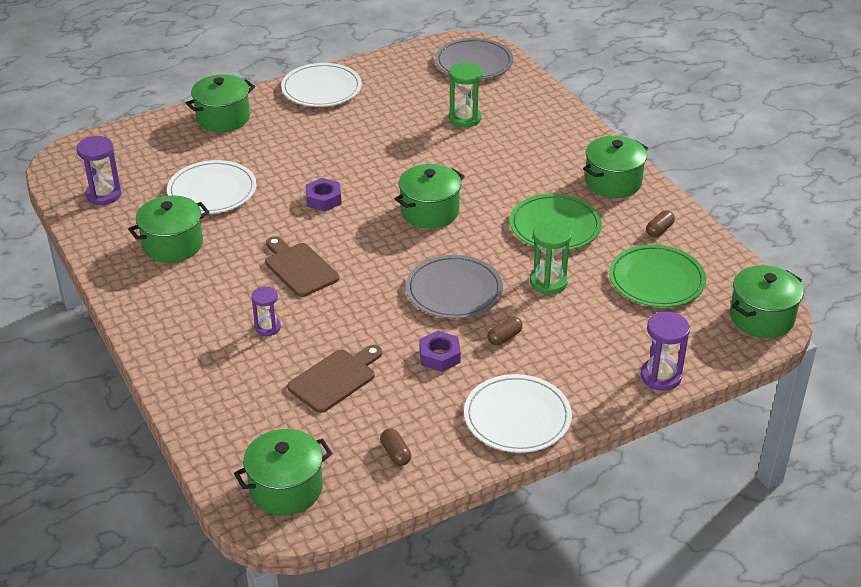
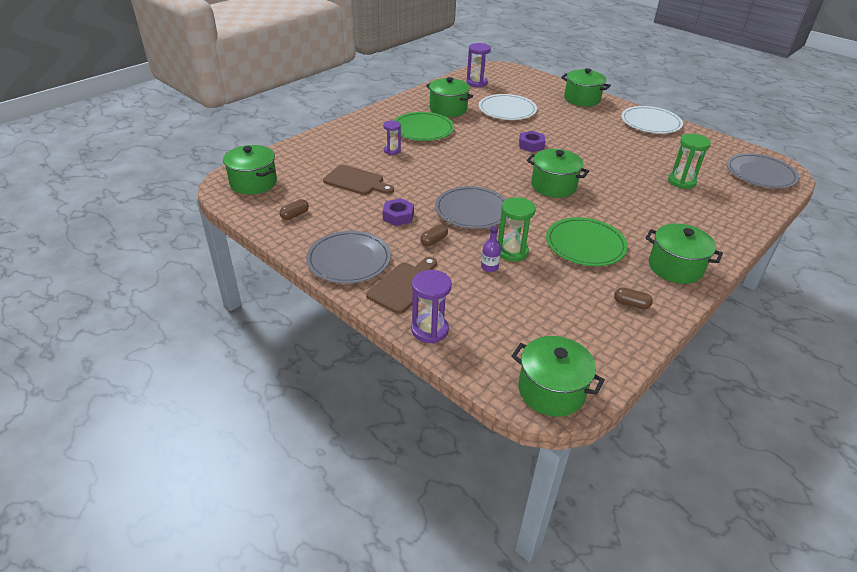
camera: 70 degrees right, 0 degrees up
brown cutting board [265,236,339,297] -> brown cutting board moved to [366,257,437,314]
white plate [464,374,572,453] -> grey plate [306,231,391,284]
brown capsule [487,316,523,345] -> brown capsule turned 75 degrees counterclockwise [420,224,448,246]
green plate [609,244,706,307] -> green plate moved to [394,112,454,141]
none -> purple bottle [481,226,501,272]

